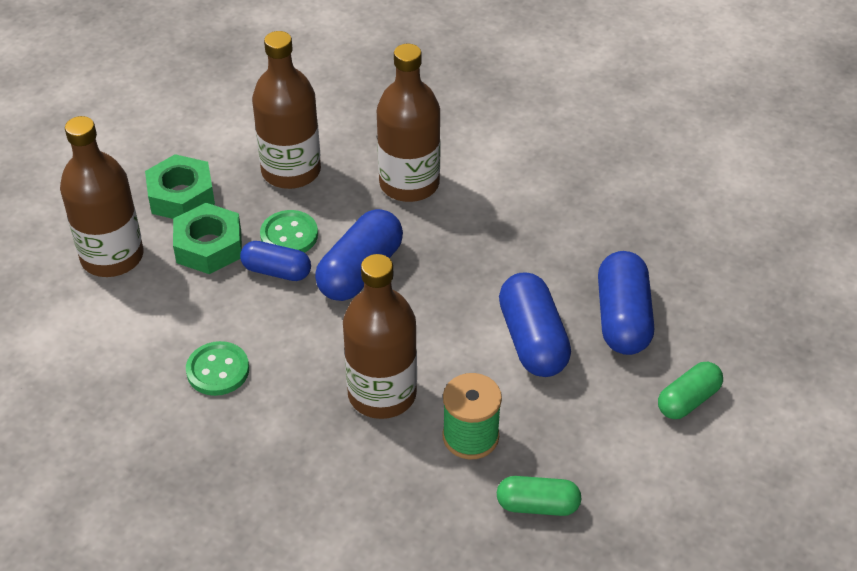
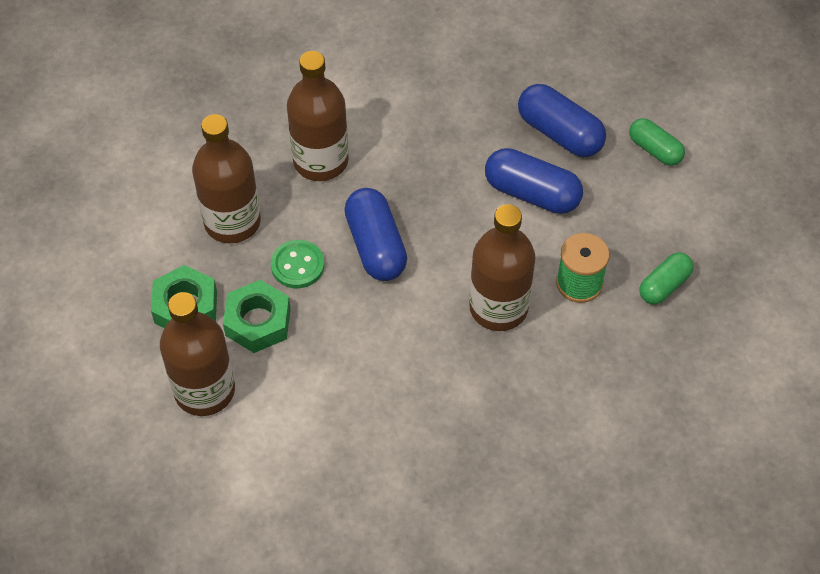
camera: 50 degrees left, 10 degrees up
green button [186,341,249,396] -> none
blue capsule [240,241,311,281] -> none
green capsule [658,362,723,419] -> green capsule turned 45 degrees counterclockwise [629,118,685,166]

